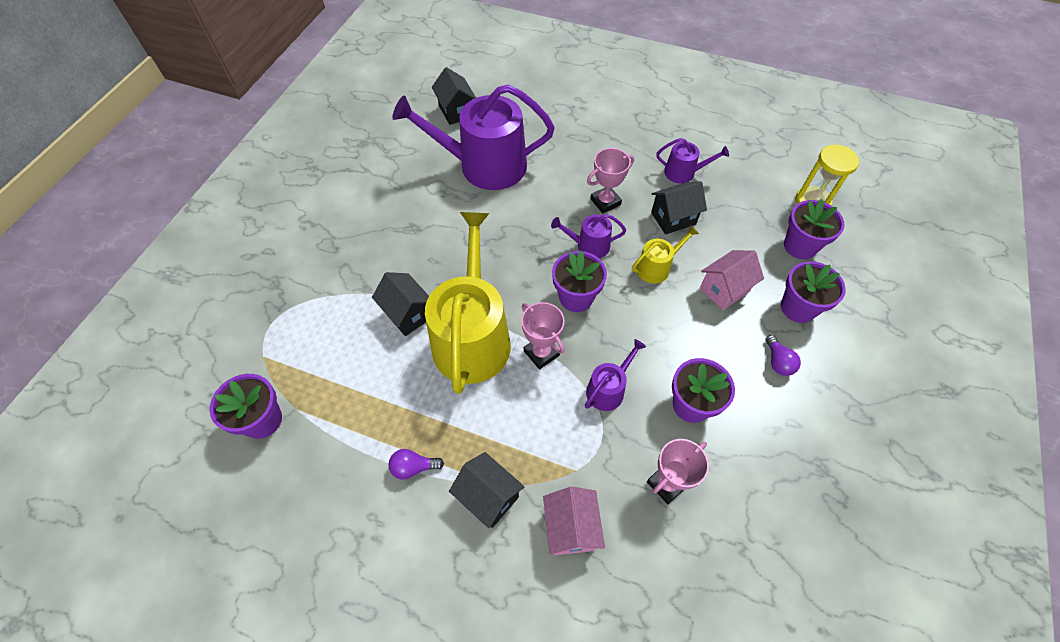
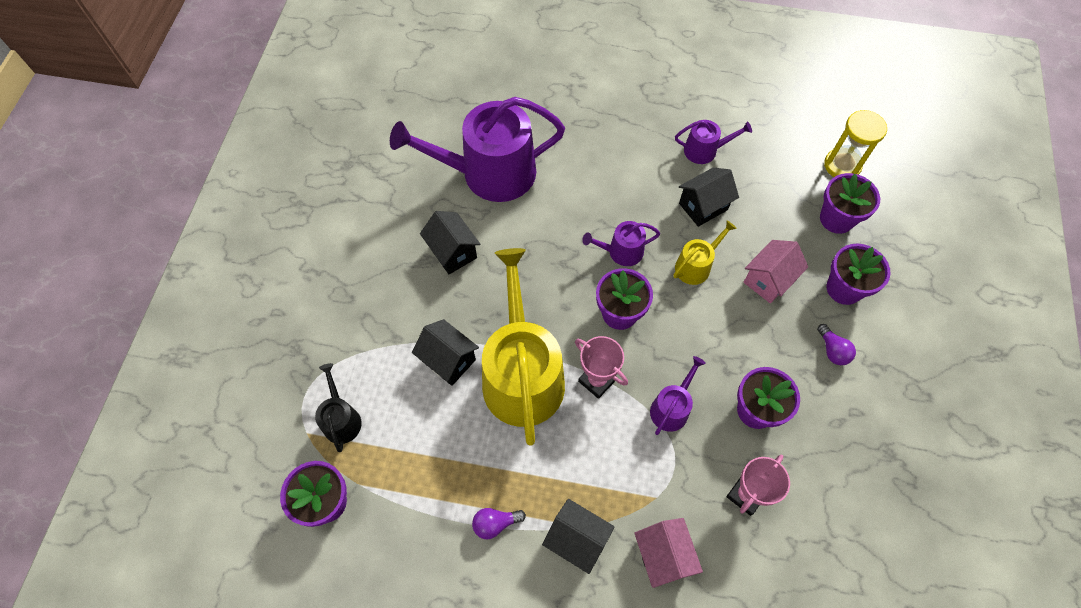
camera: 10 degrees left, 5 degrees up
black house [432,67,476,125] -> black house moved to [420,211,480,274]
pink trophy [587,148,634,213] -> none
none -> black watering can [315,363,362,452]

